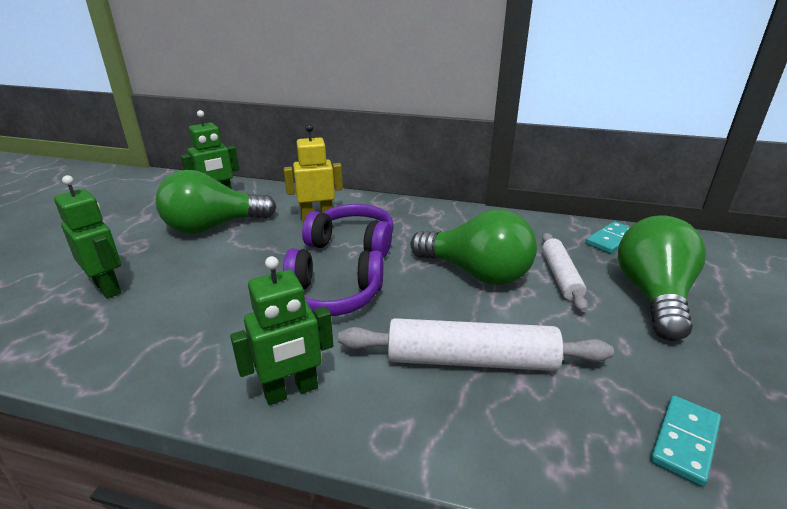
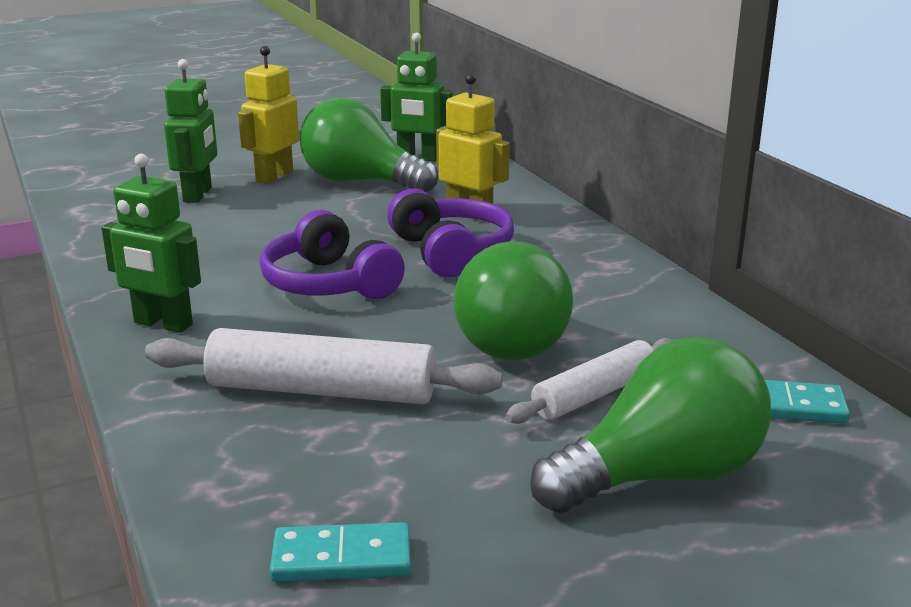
camera: 50 degrees right, 5 degrees down
white rolling pin [338,318,614,371] -> white rolling pin turned 45 degrees counterclockwise [145,328,502,404]
none -> yellow robot [238,46,299,184]

